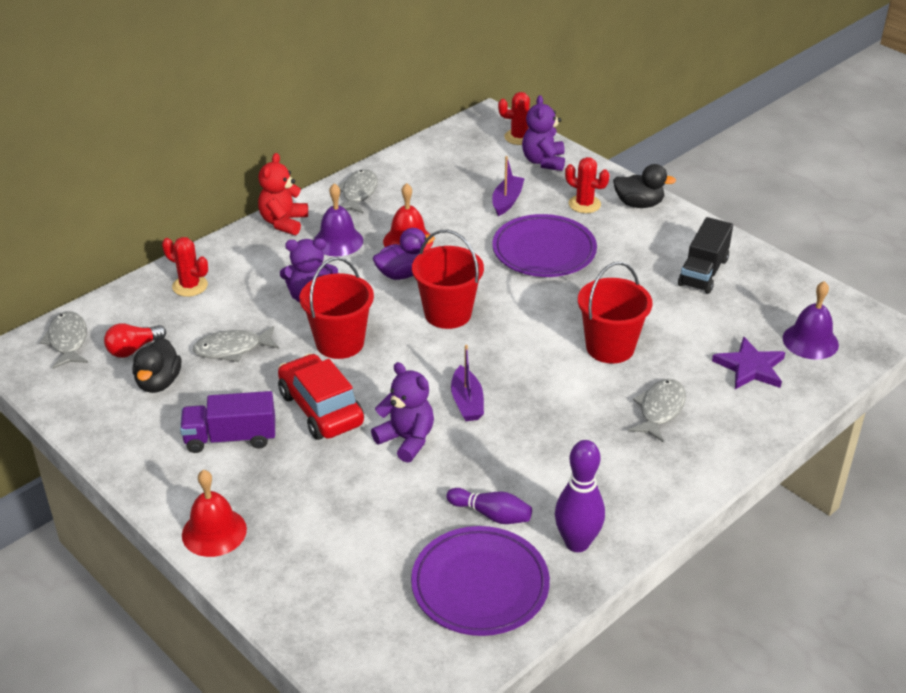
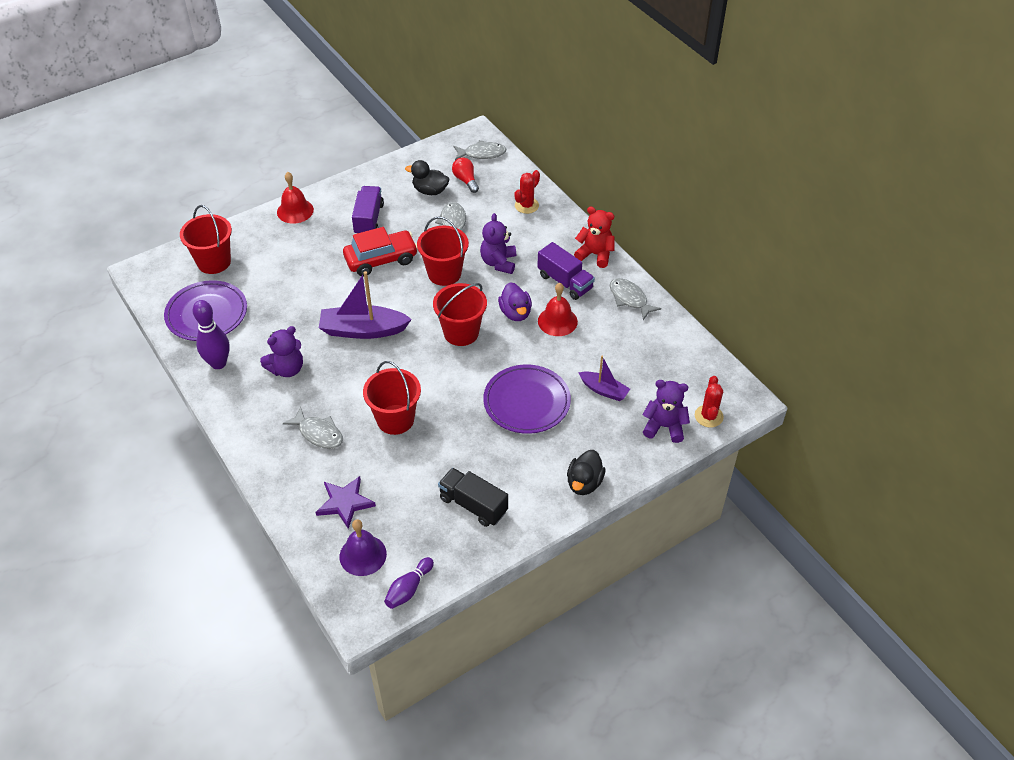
camera: 100 degrees right, 10 degrees up
purple bell [314,183,363,256] -> purple truck [537,242,595,300]
grey fish [338,169,378,213] -> grey fish turned 150 degrees counterclockwise [610,278,661,320]
purple teddy bear [371,362,434,463] -> purple teddy bear moved to [260,326,303,377]
purple bowling pin [446,488,532,524] -> purple bowling pin moved to [384,557,434,609]
purple boat [451,345,484,421] -> purple boat [319,271,412,339], size x1.74
red cactus [565,157,610,213] -> none
none -> red bucket [180,205,232,274]

